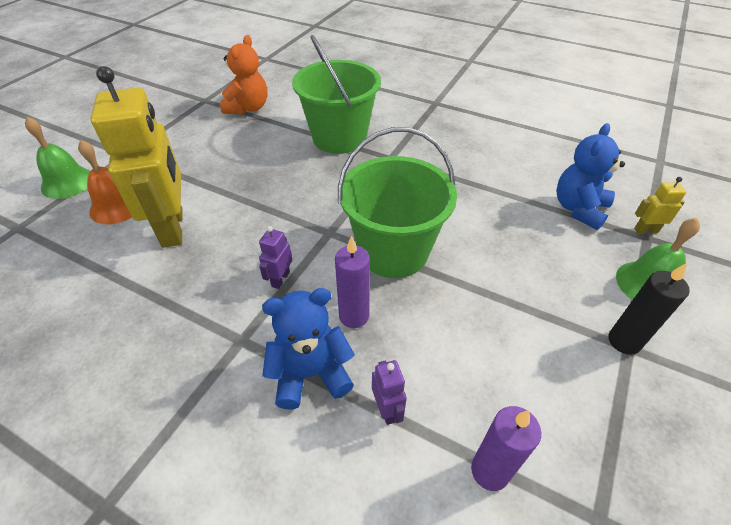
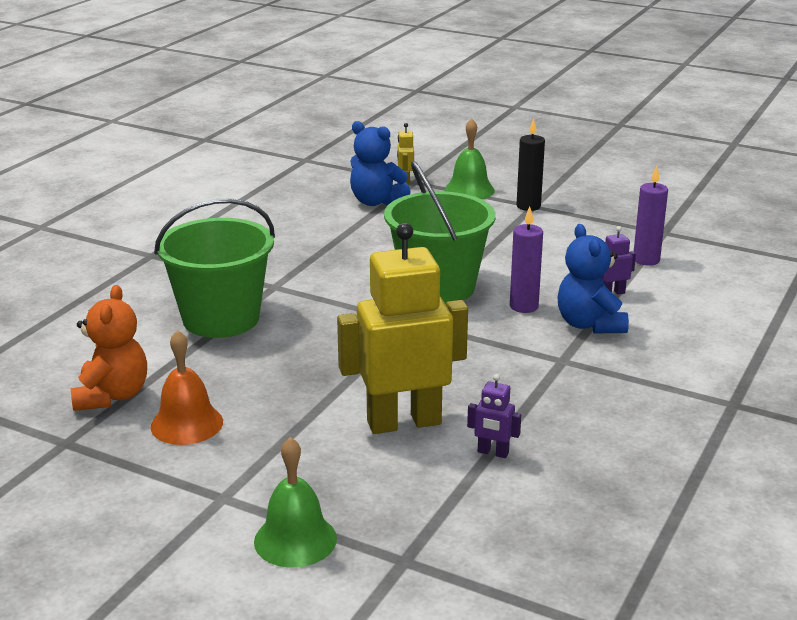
camera: 90 degrees left, 20 degrees down
orange bell [78,140,132,224] -> orange bell moved to [151,330,223,445]
orange teddy bear [220,35,267,114] -> orange teddy bear turned 75 degrees clockwise [71,285,147,411]
purple robot [259,226,292,289] -> purple robot moved to [467,374,521,458]

